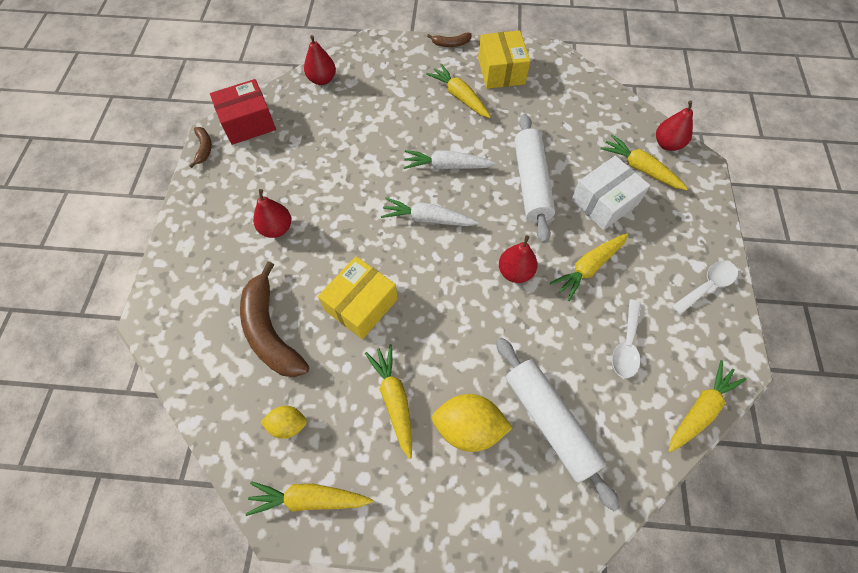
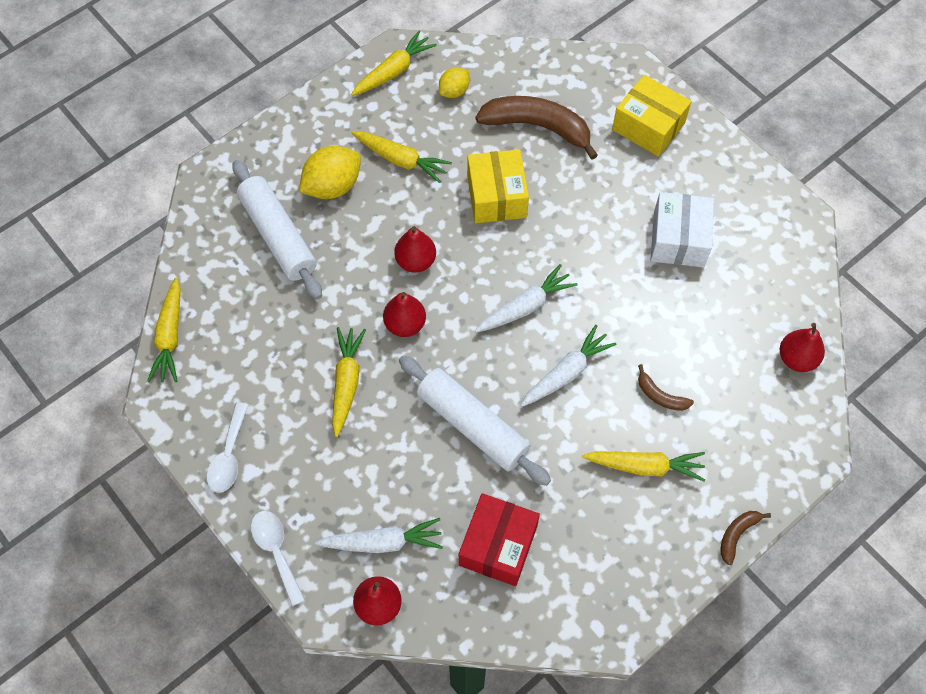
camera: 135 degrees right, 0 degrees up
brown banana [189,127,212,168] -> brown banana moved to [638,364,694,411]
red box [210,79,276,145] -> red box moved to [459,493,540,586]
red pear [253,189,291,238] -> red pear moved to [394,226,436,273]
yellow box [478,30,530,89] -> yellow box moved to [612,75,692,156]
white rolling pin [496,338,620,512] -> white rolling pin turned 45 degrees clockwise [232,160,322,299]
white box [571,156,650,230] -> white box moved to [651,192,714,267]
yellow carrot [600,135,688,190] -> white carrot [315,518,443,553]
white spoon [612,299,641,378] -> white spoon moved to [251,511,305,606]

